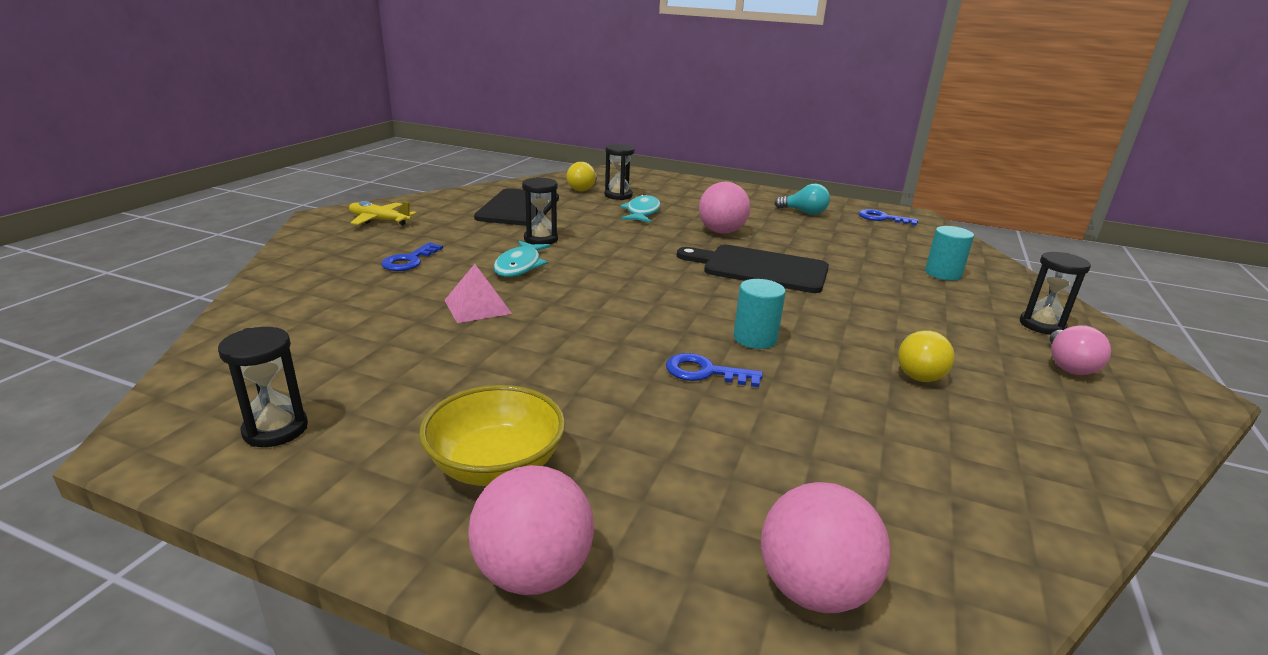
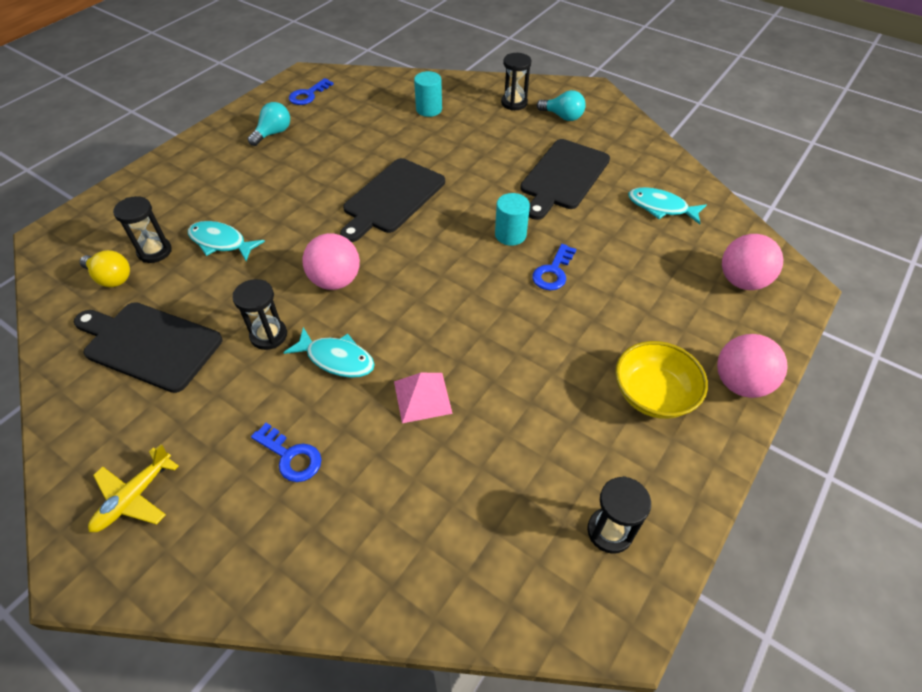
camera: 75 degrees left, 25 degrees up
pink ball [699,182,750,234] -> pink ball moved to [303,233,360,290]
yellow light bulb [898,330,955,382] -> black cutting board [520,139,610,220]
pink light bulb [1050,325,1111,375] -> turquoise light bulb [537,90,586,121]
none -> turquoise fish [628,187,706,224]

